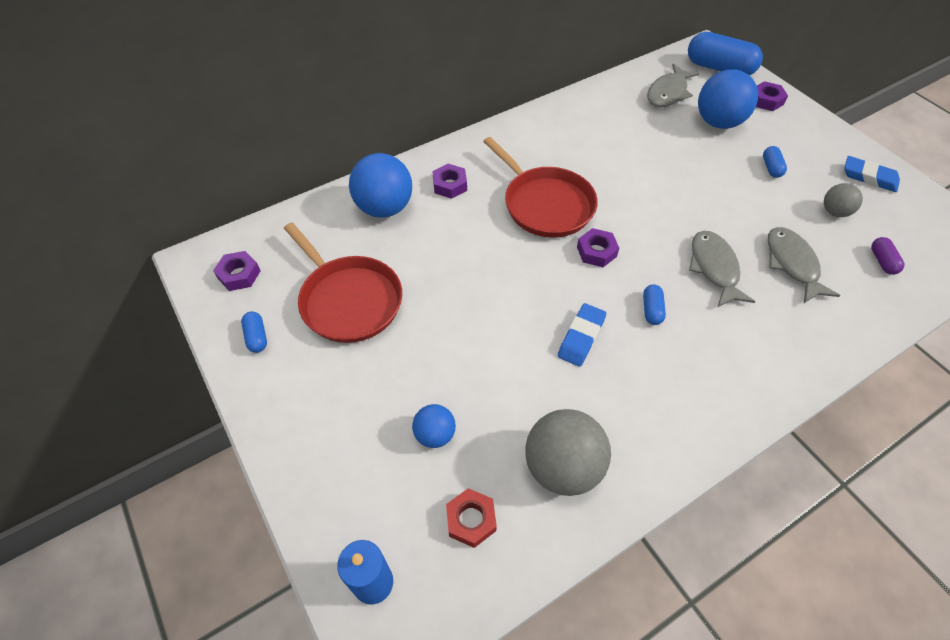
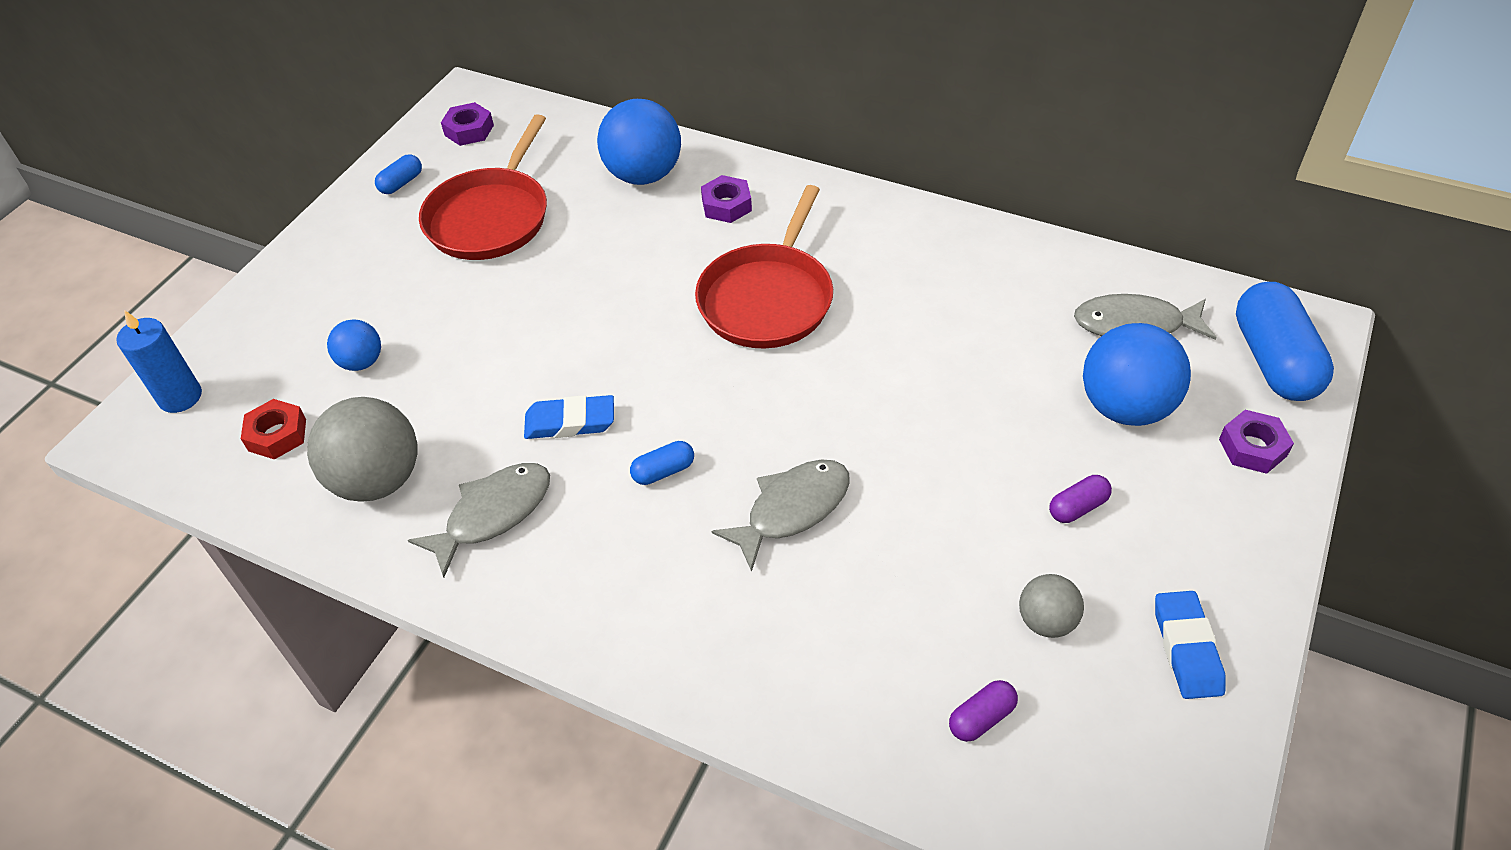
camera: 60 degrees right, 5 degrees down
purple nut [577,228,619,267] -> none
blue capsule [763,146,787,178] -> purple capsule [1049,475,1112,523]
grey fish [768,227,840,303] -> grey fish moved to [408,463,550,577]

